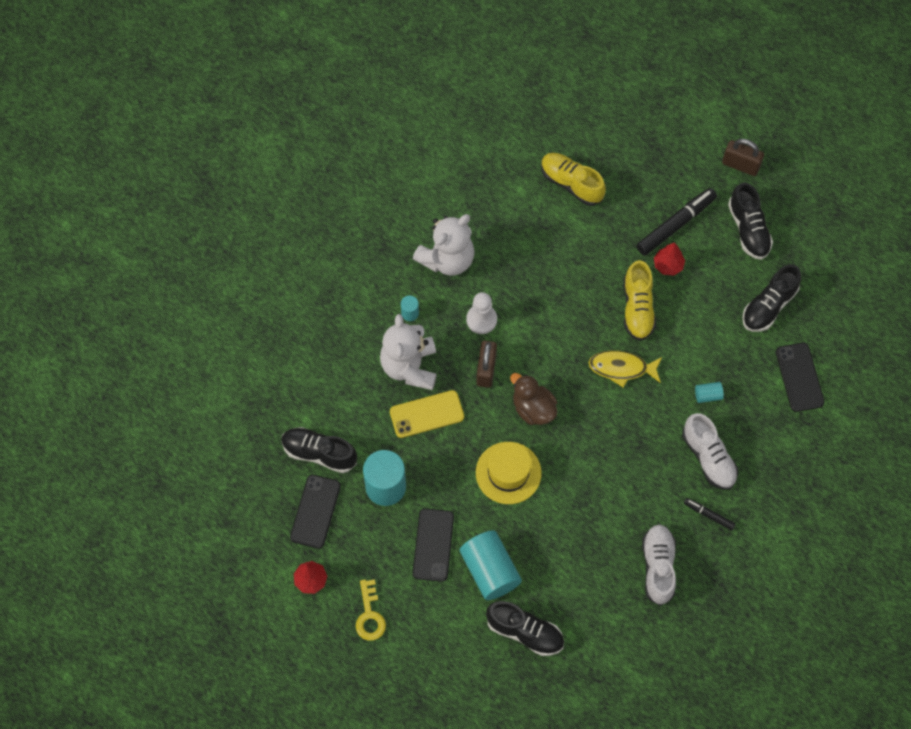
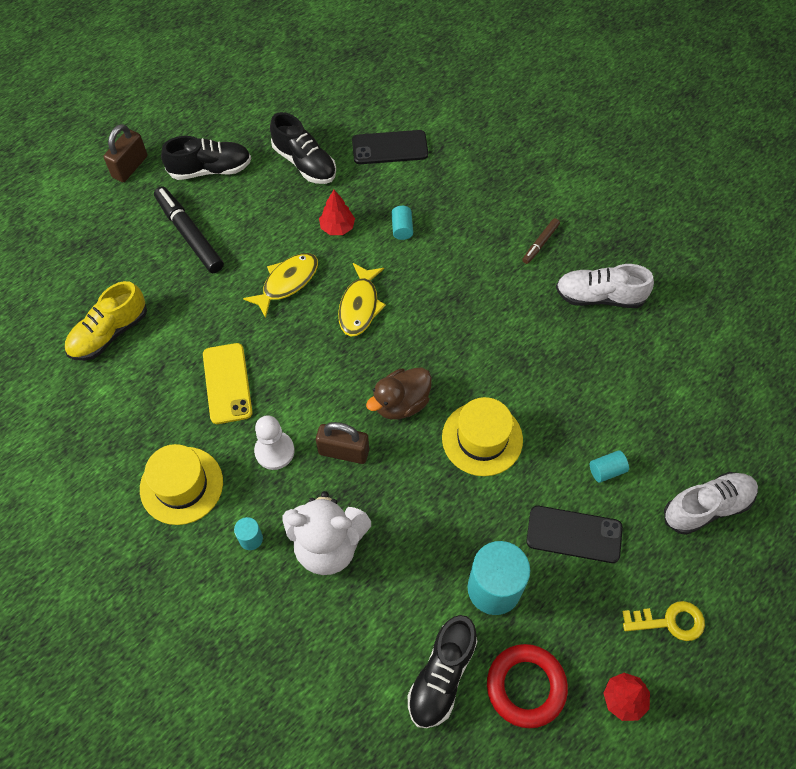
camera: 85 degrees left, 5 degrees down
black phone [290,475,341,548] -> red ring [487,644,568,728]
yellow phone [390,390,464,438] -> yellow phone moved to [203,343,253,424]
white teddy bear [413,214,475,276] -> yellow hat [140,444,223,525]
turquoise cylinder [460,530,522,600] -> turquoise cylinder [590,450,629,483], size x0.45
black shoe [486,601,564,656] -> none
yellow shoe [624,260,656,341] -> yellow fish [243,253,318,318]
red tree [654,243,685,276] -> red tree moved to [319,190,355,235]
white shoe [682,413,738,490] -> white shoe moved to [664,472,758,535]
black marker [684,498,736,530] -> brown marker [522,218,560,264]

